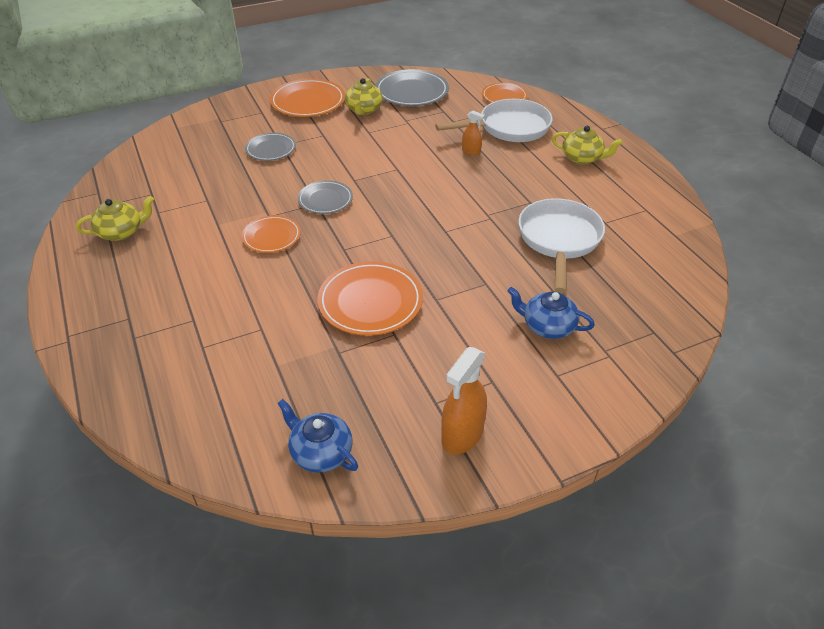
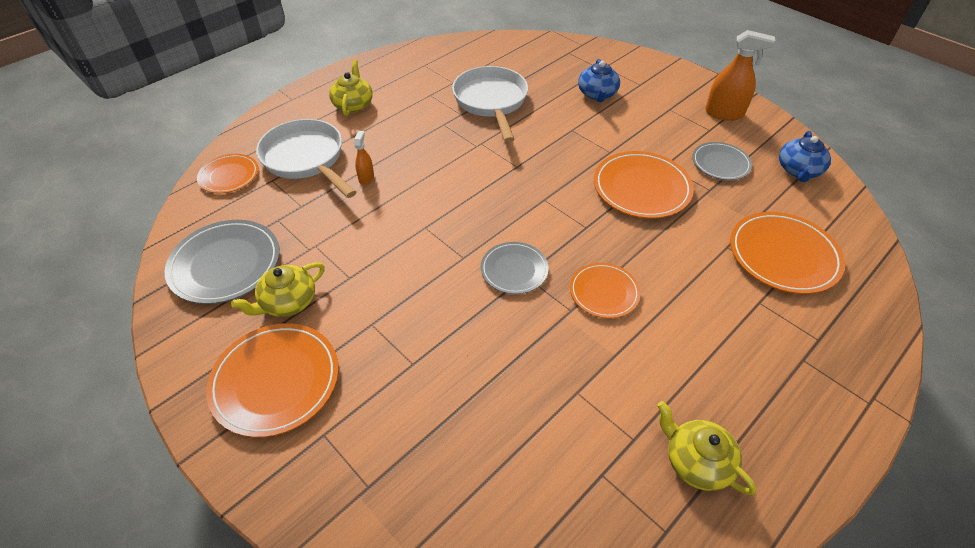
camera: 110 degrees left, 5 degrees up
grey plate [245,133,296,161] -> grey plate moved to [692,142,752,180]
yellow teapot [345,78,383,115] -> yellow teapot turned 150 degrees clockwise [231,262,325,317]
white pan [519,198,605,293] -> white pan turned 90 degrees clockwise [452,66,528,142]
none -> orange plate [730,212,845,294]

